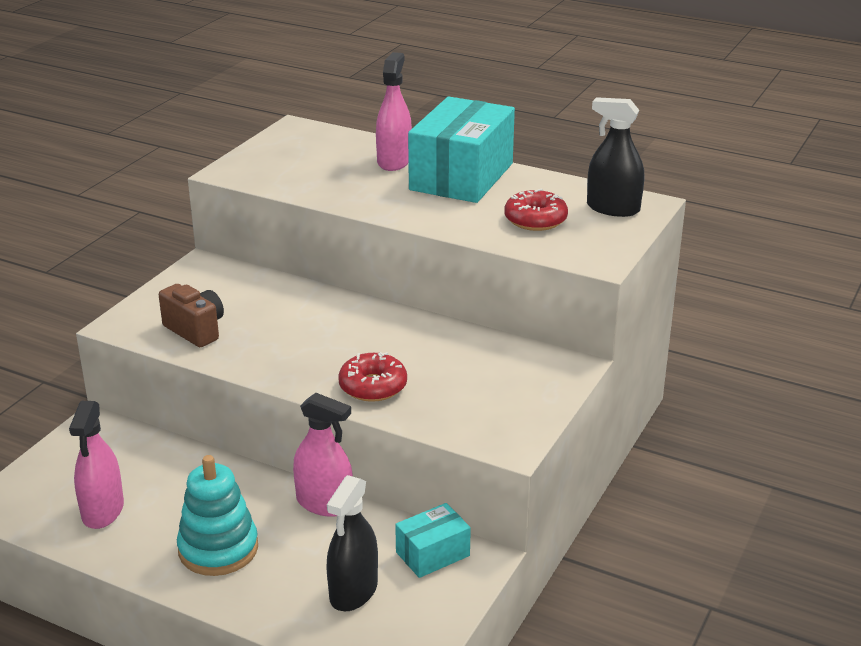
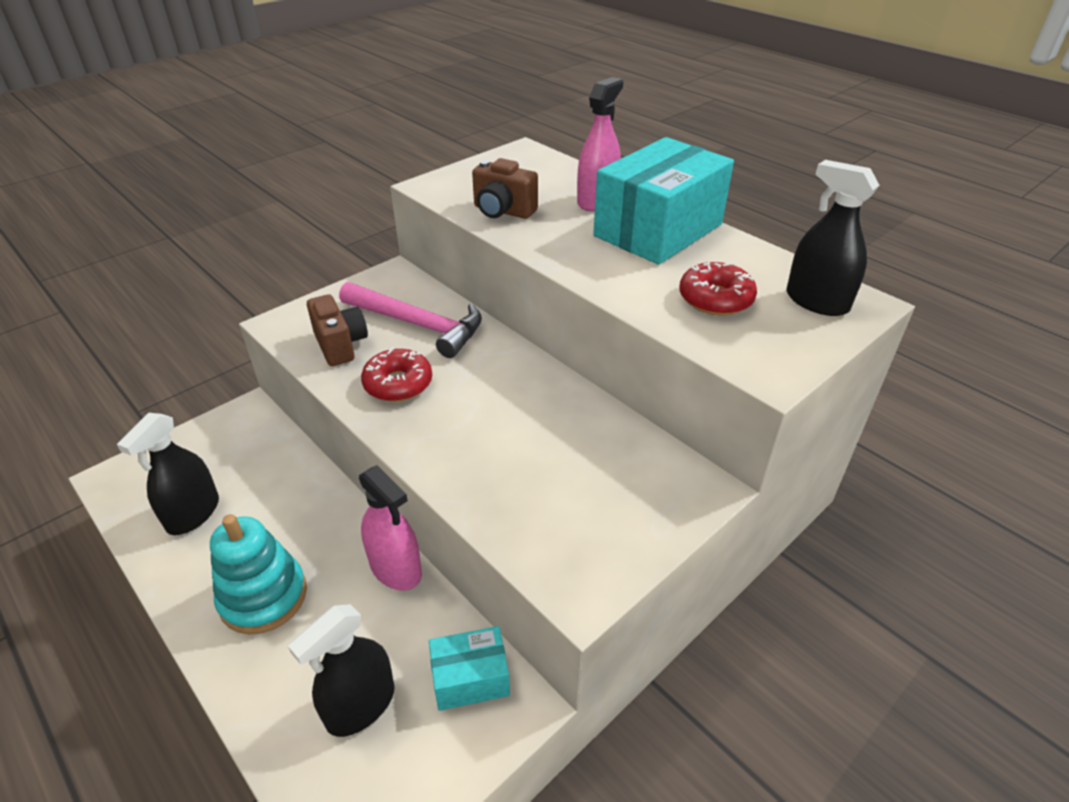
camera: 20 degrees right, 10 degrees up
pink spray bottle [69,401,124,529] -> black spray bottle [117,413,219,535]
red donut [338,352,407,402] -> red donut moved to [361,347,432,402]
none -> pink hammer [339,282,482,358]
none -> brown camera [472,158,538,219]

